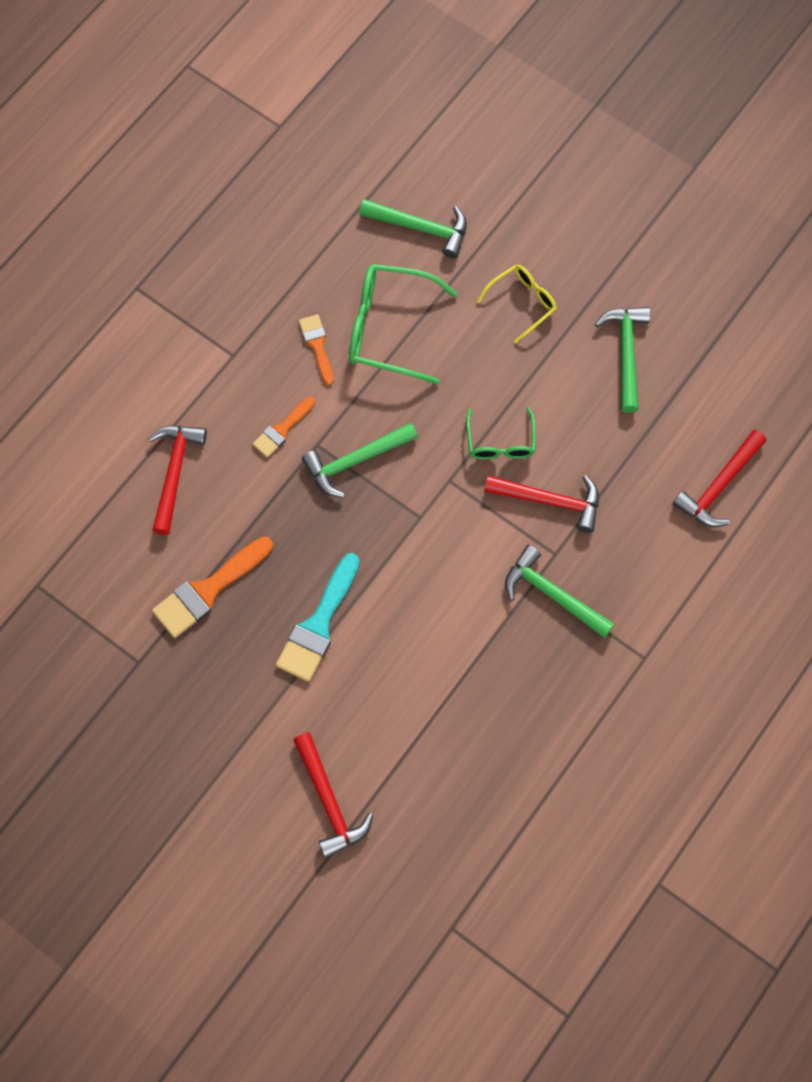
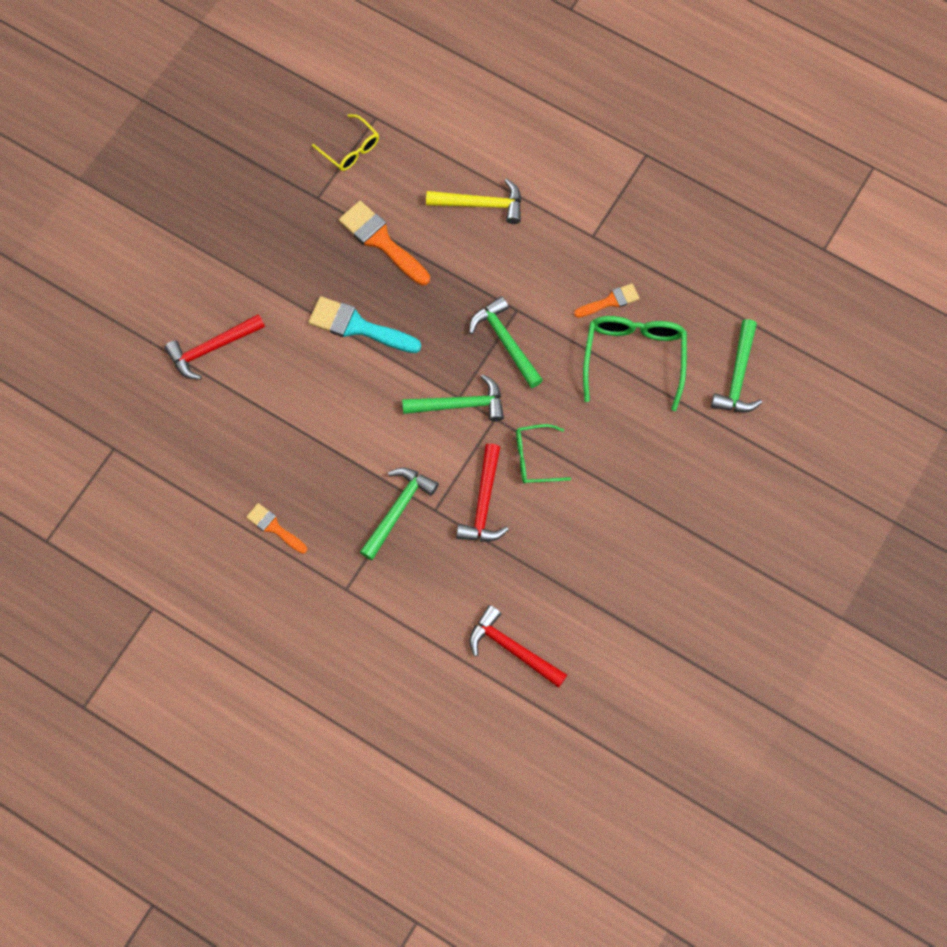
camera: 85 degrees right, 0 degrees up
red hammer [148,426,207,535] -> yellow hammer [426,178,521,224]
orange brush [253,396,315,458] -> orange brush moved to [246,503,307,554]
yellow glasses [477,265,557,343] -> yellow glasses moved to [312,114,379,171]
green hammer [595,307,650,413] -> green hammer moved to [402,374,504,422]

